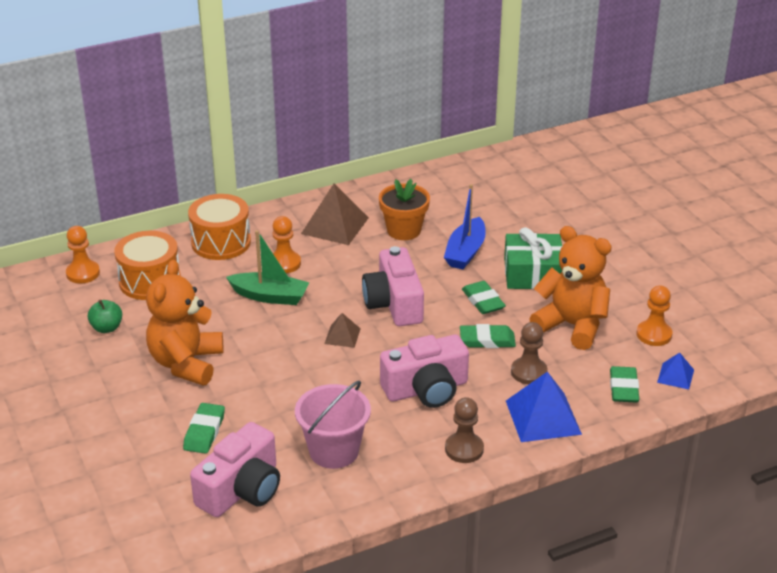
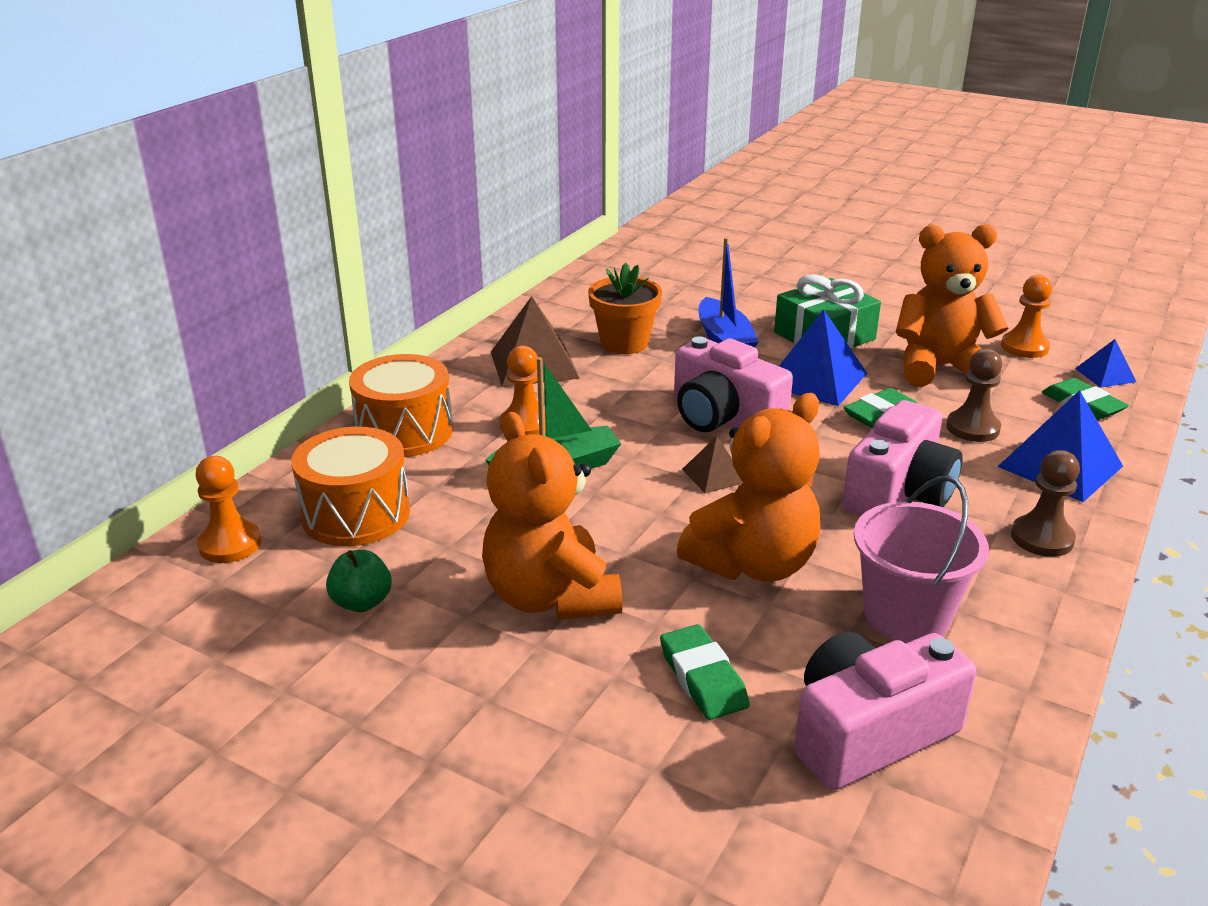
camera: 35 degrees left, 5 degrees down
pink camera [190,422,280,517] -> pink camera turned 120 degrees counterclockwise [794,632,976,790]
green eraser [462,281,506,314] -> blue pyramid [779,309,867,406]
none -> orange teddy bear [677,393,820,582]

